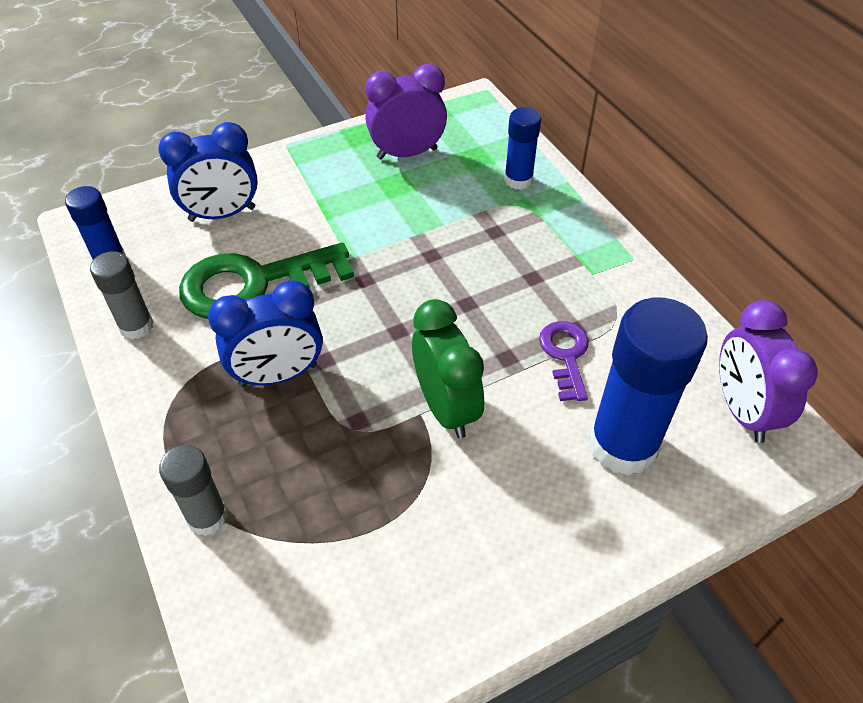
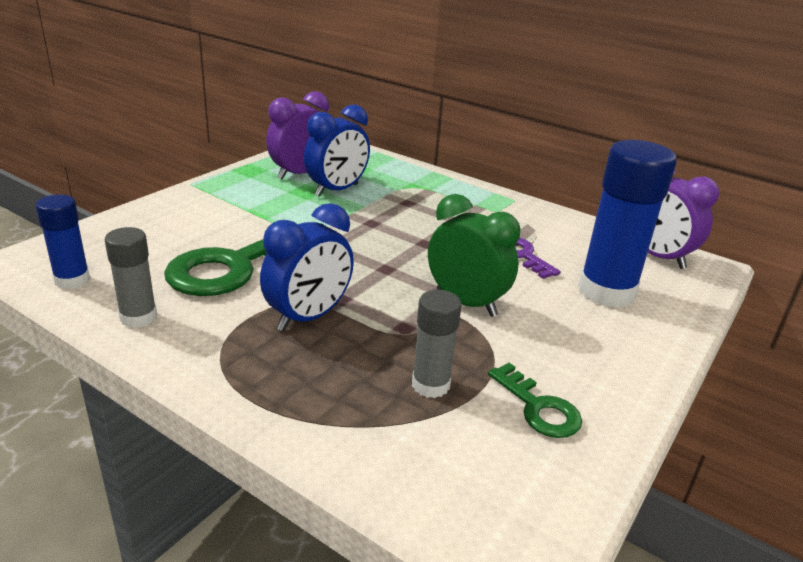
camera: 30 degrees left, 20 degrees down
blue clock [158,122,258,222] -> blue clock moved to [304,104,370,197]
grey glue stick [159,445,228,536] -> grey glue stick moved to [412,290,461,398]
blue glue stick [504,107,541,190] -> none
none -> green key [488,363,582,438]

